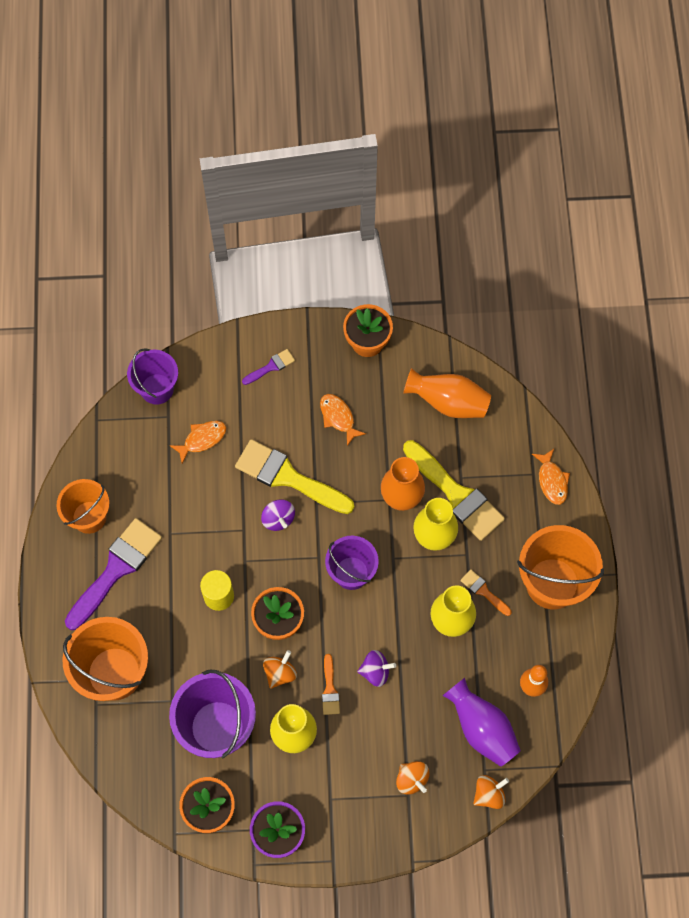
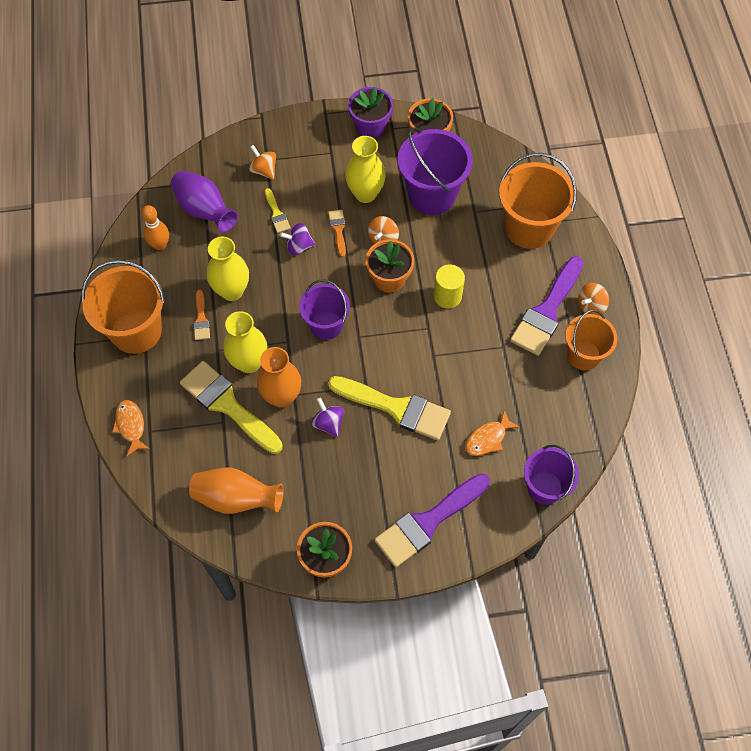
camera: 175 degrees right, 5 degrees down
purple brush [242,349,295,385] -> purple brush [374,473,490,567], size x2.15
purple spinning top [261,499,295,531] -> purple spinning top moved to [312,397,344,437]
orange fish [320,394,366,446] -> none
orange brush [460,569,512,616] -> orange brush turned 45 degrees clockwise [193,290,210,340]
orange spinning top [473,775,509,809] -> orange spinning top moved to [578,283,609,315]
none -> yellow brush [265,188,291,233]

